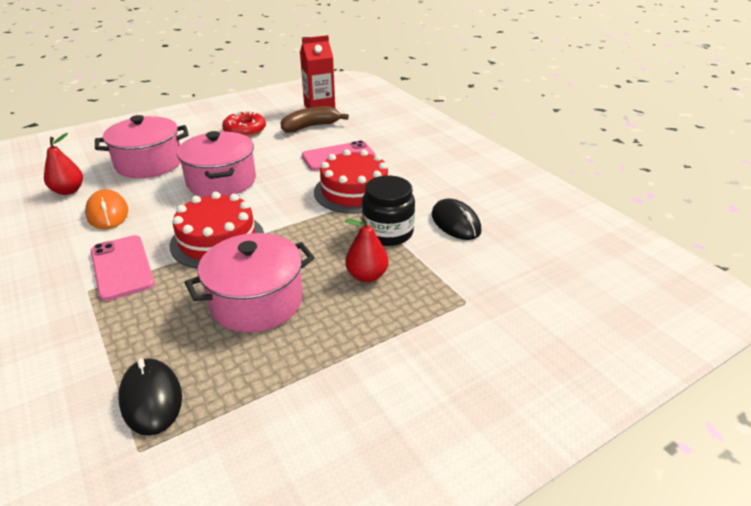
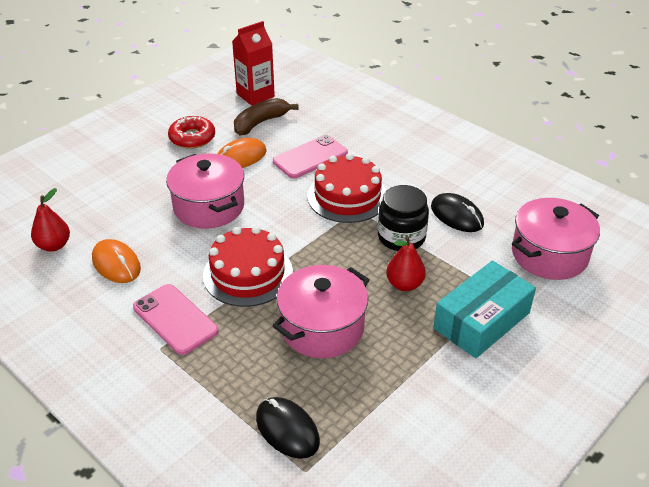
camera: 15 degrees left, 5 degrees up
pink pot [95,115,189,178] -> pink pot moved to [512,198,600,280]
none -> orange mouse [218,138,266,168]
none -> turquoise box [433,260,536,358]

